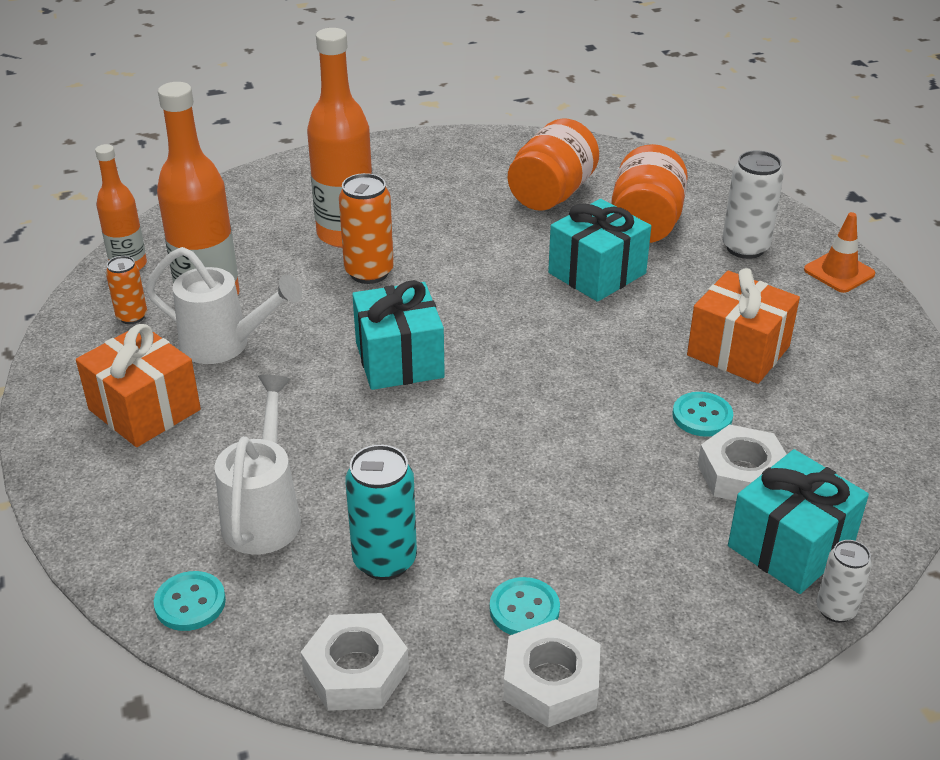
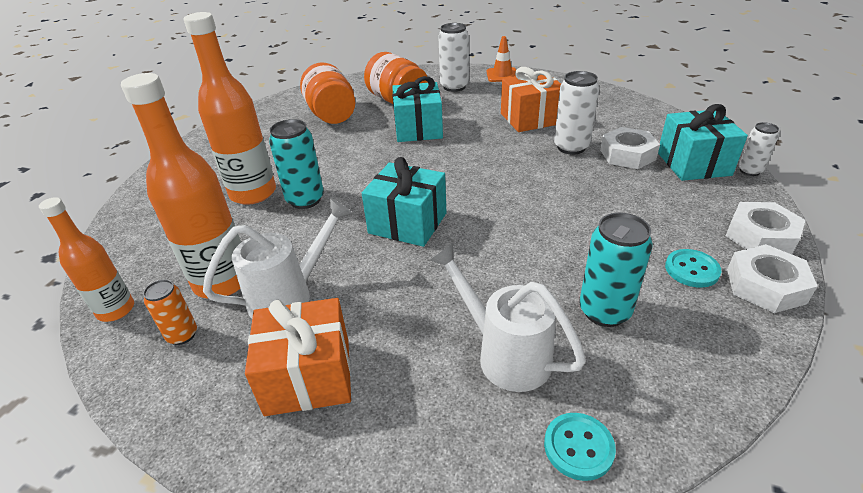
camera: 50 degrees left, 0 degrees up
white nut [301,613,409,711] -> white nut moved to [726,202,805,254]
orange can [339,173,394,284] -> turquoise can [269,119,324,209]
turquoise button [673,392,733,437] -> white can [554,71,599,155]

